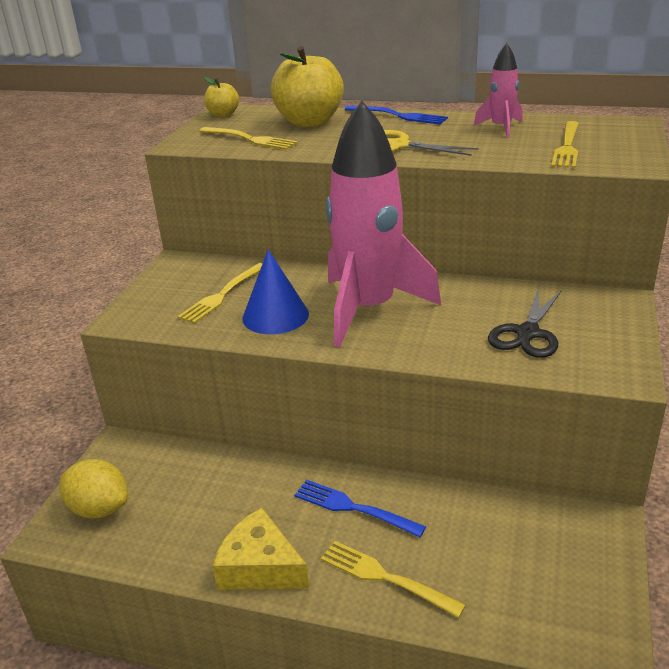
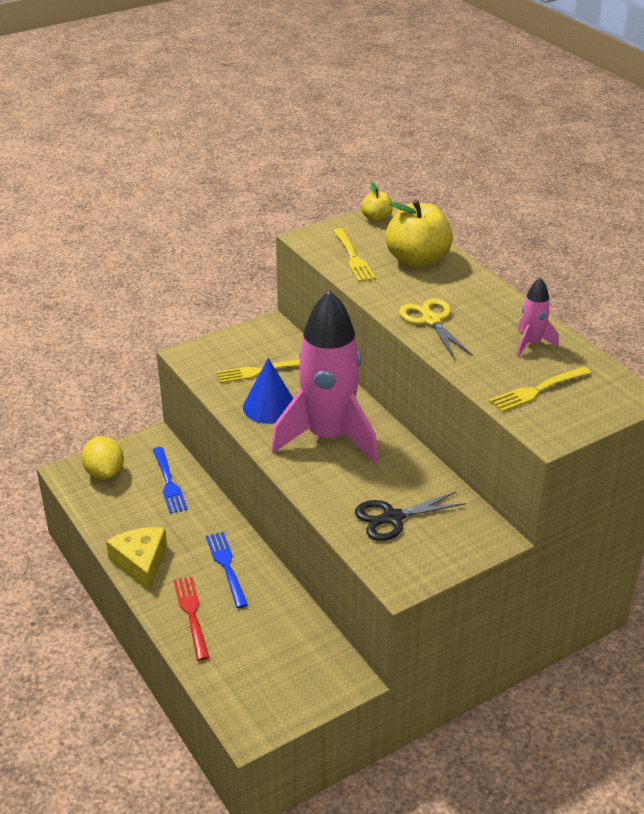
camera: 40 degrees right, 5 degrees up
yellow fork [321,541,466,618] -> red fork [173,577,209,661]
blue fork [345,105,448,124] -> blue fork moved to [153,447,187,513]

